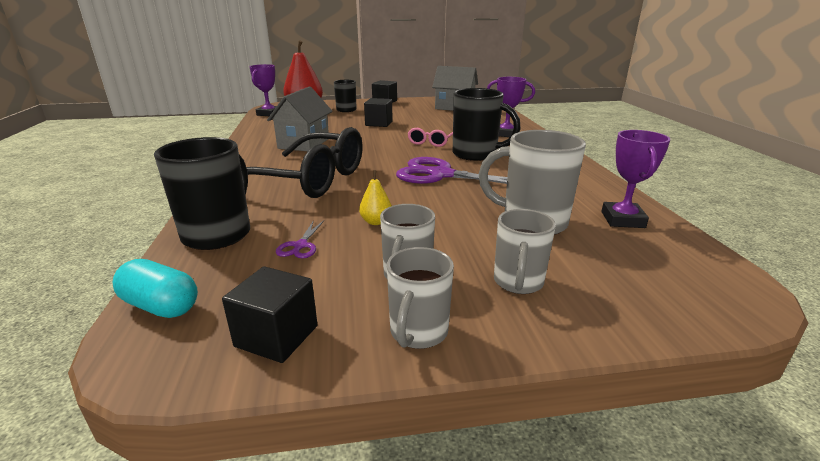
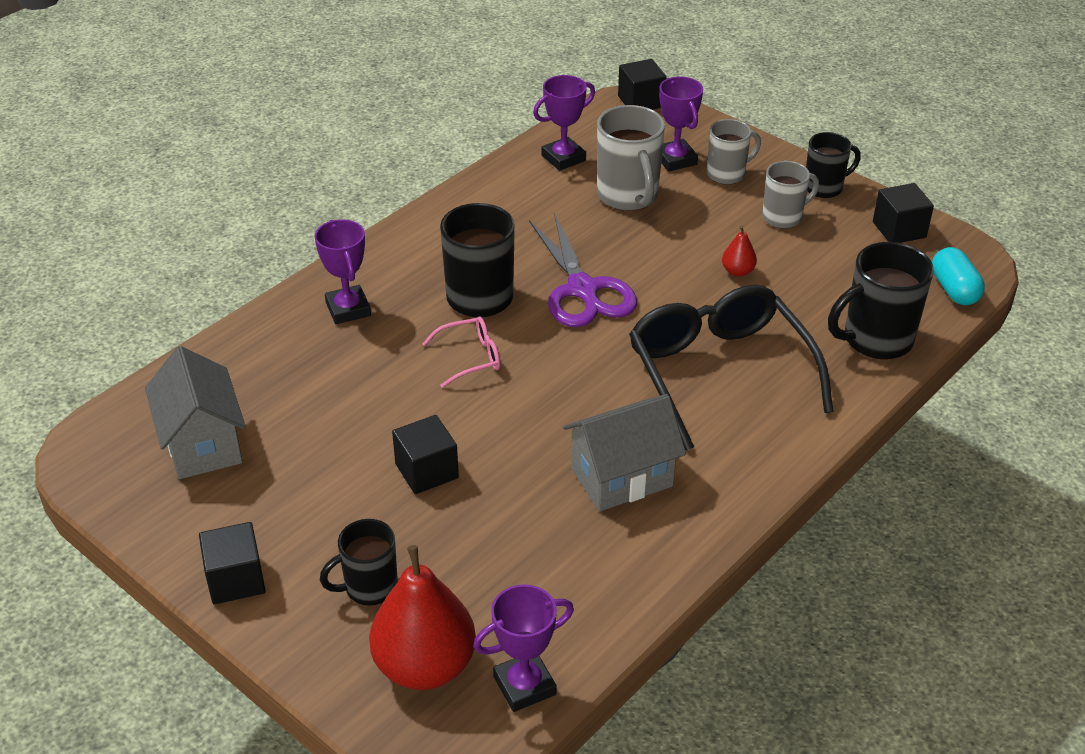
camera: 130 degrees left, 15 degrees up
purple scissors [276,220,324,258] -> none
yellow pear [359,170,392,225] -> red pear [722,226,757,277]
grey mug [387,247,454,349] -> black mug [806,132,861,198]
none -> black cube [618,59,667,110]
none -> purple trophy [659,77,703,172]

